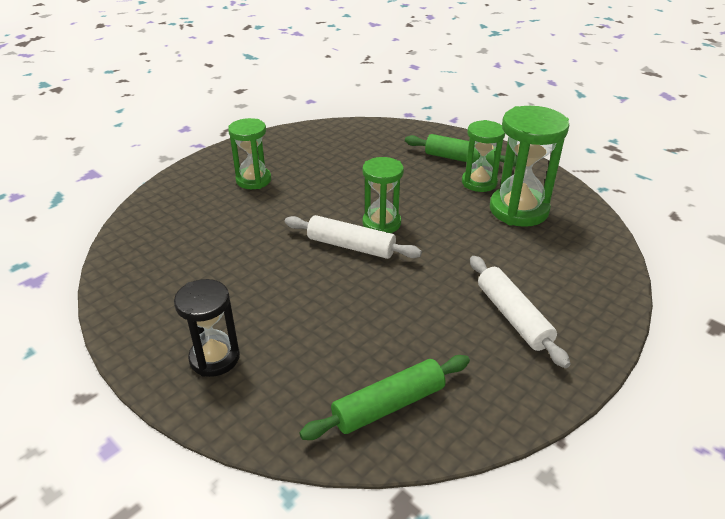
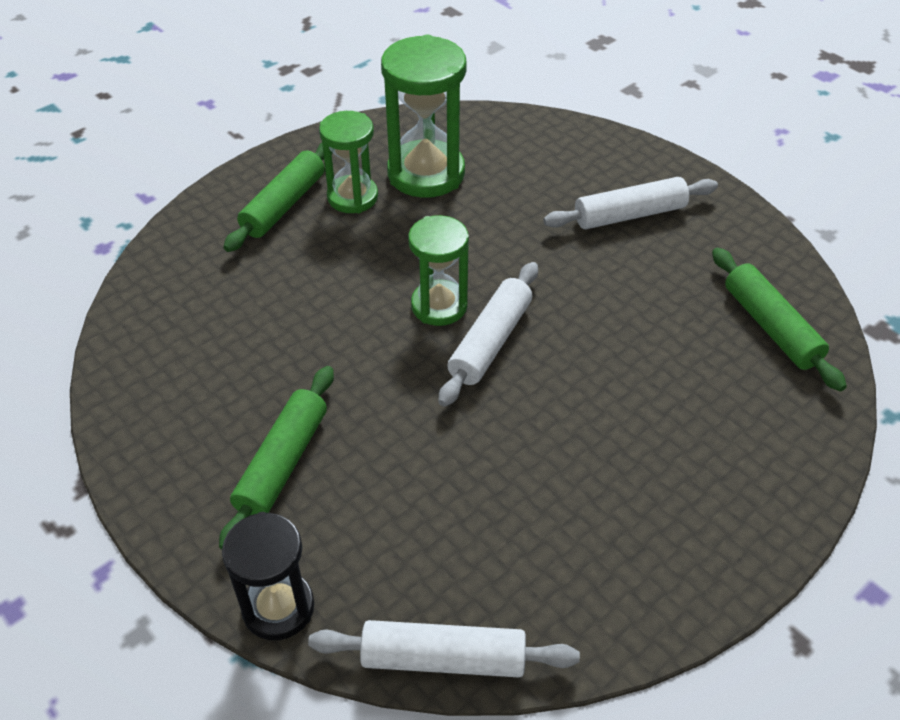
camera: 85 degrees left, 10 degrees up
black hourglass [174,279,240,377] -> black hourglass moved to [222,512,314,640]
green hourglass [228,118,271,189] -> green rolling pin [219,366,334,550]
none -> white rolling pin [308,620,580,678]

